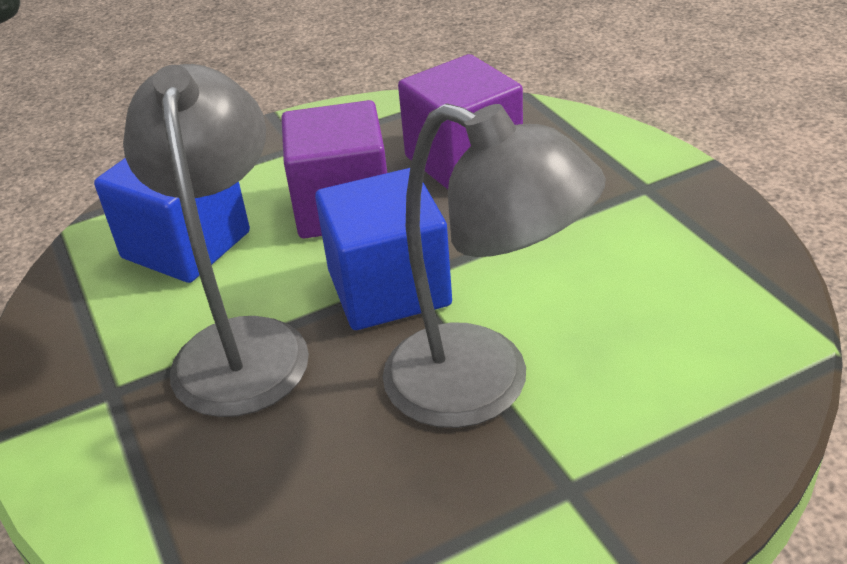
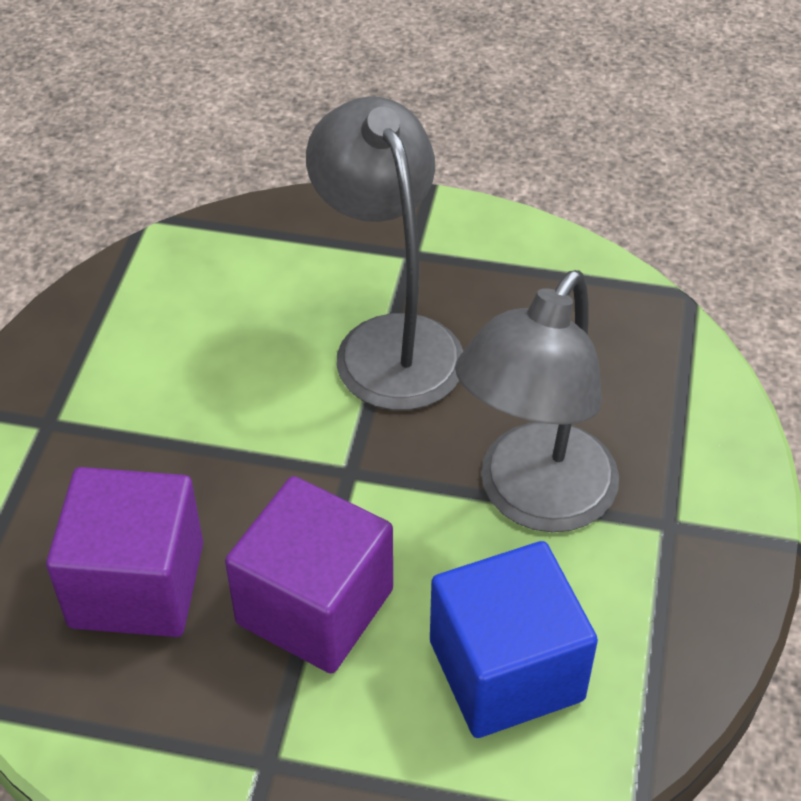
camera: 145 degrees left, 10 degrees up
blue cube [315,168,452,330] -> none

